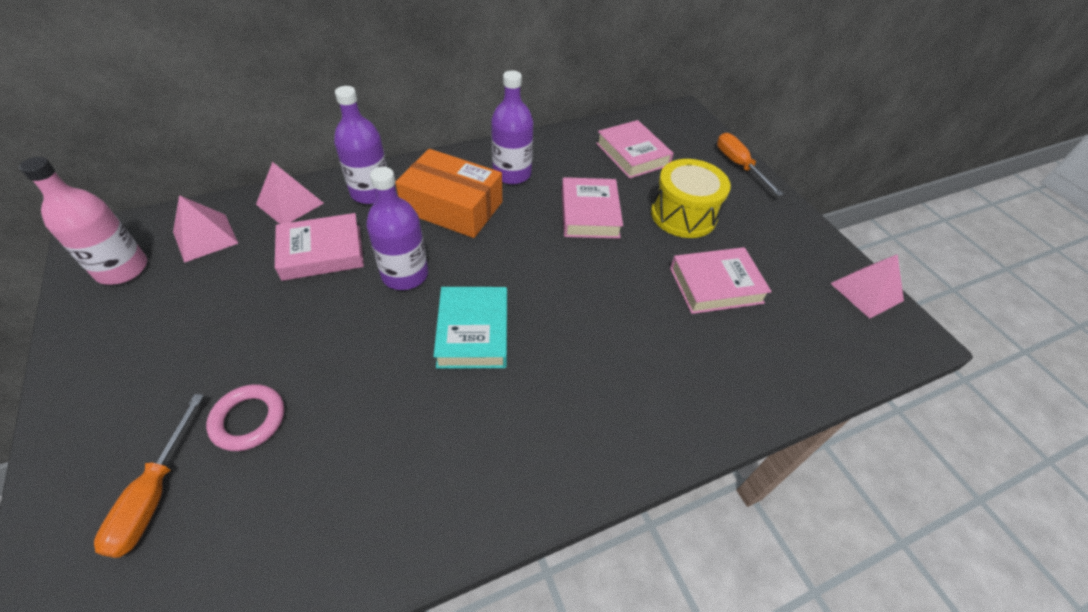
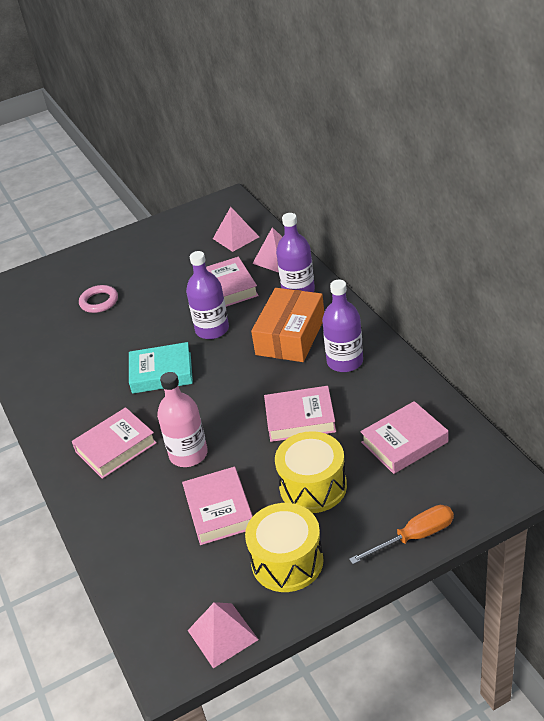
camera: 95 degrees right, 10 degrees down
pink bottle [19,157,147,285] -> pink bottle moved to [157,372,208,467]
orange screwdriver [94,394,204,558] -> none
none -> pink book [72,407,157,479]
none -> yellow drum [245,503,324,592]

